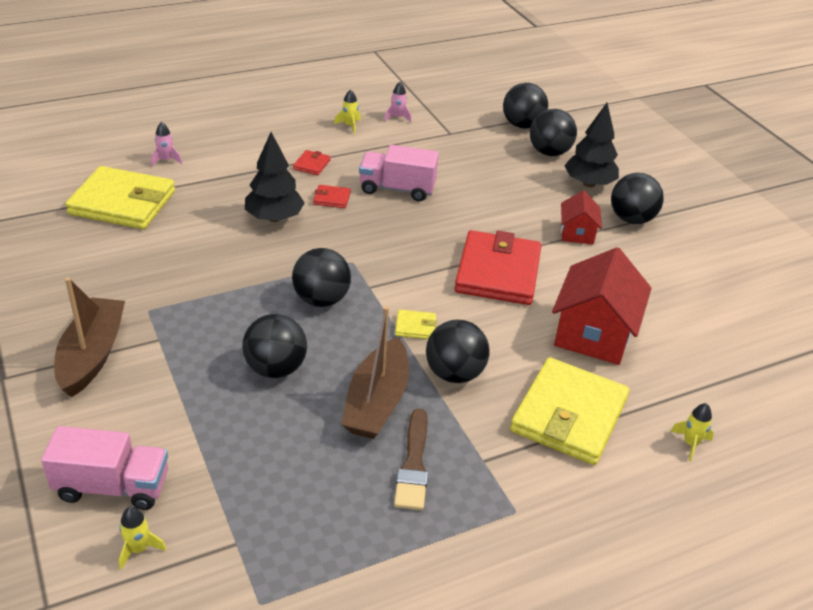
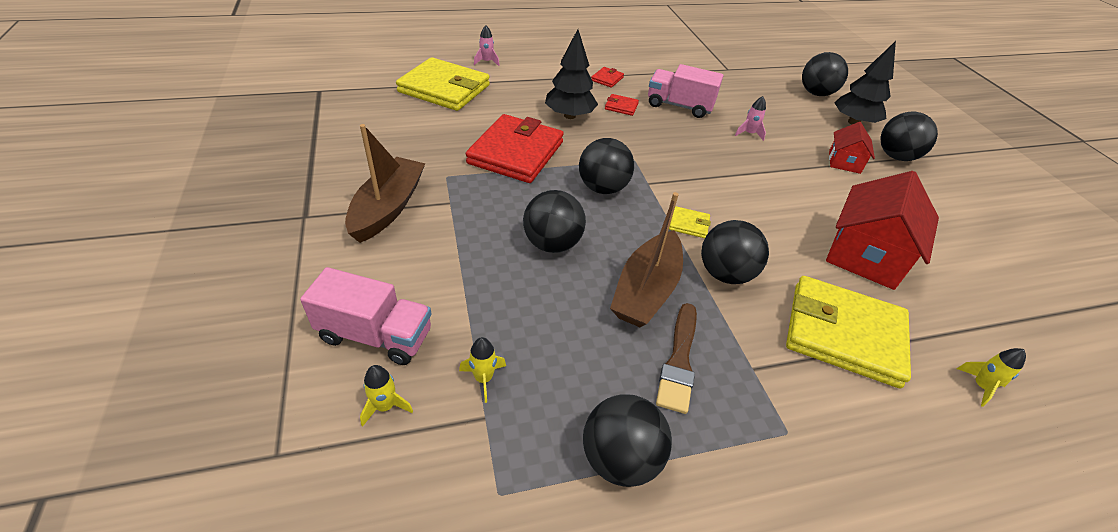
camera: 10 degrees right, 5 degrees up
yellow rocket [334,89,361,134] -> yellow rocket moved to [459,337,506,403]
pink rocket [384,82,412,123] -> pink rocket moved to [735,96,766,141]
red wallet [454,230,542,305] -> red wallet moved to [466,114,564,183]
black ball [503,83,548,129] -> black ball moved to [583,394,672,487]
yellow wallet [510,357,629,465] -> yellow wallet turned 75 degrees clockwise [786,276,911,388]

